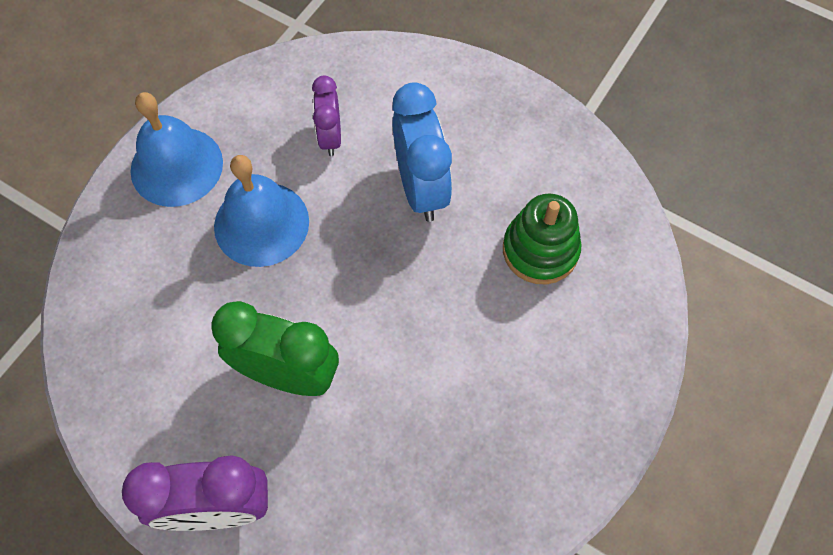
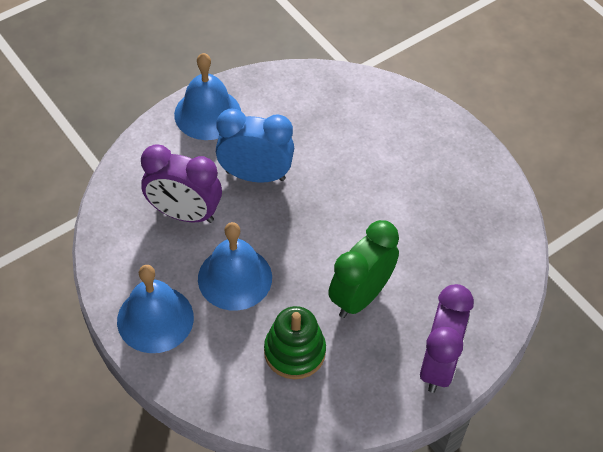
camera: 70 degrees left, 10 degrees down
purple clock [312,75,341,156] -> purple clock [141,144,222,223], size x1.68
green stacking toy [503,193,581,284] -> green stacking toy moved to [264,306,326,379]
none -> blue bell [174,53,241,140]

